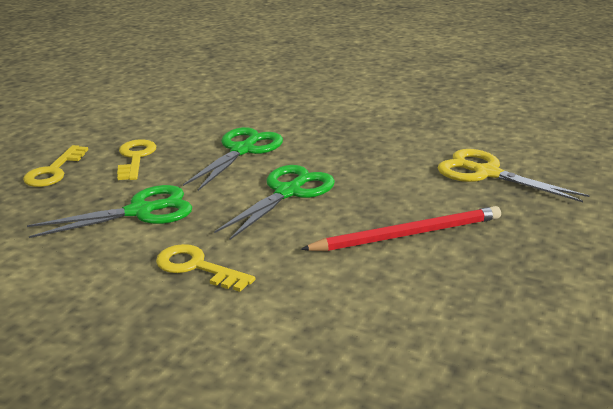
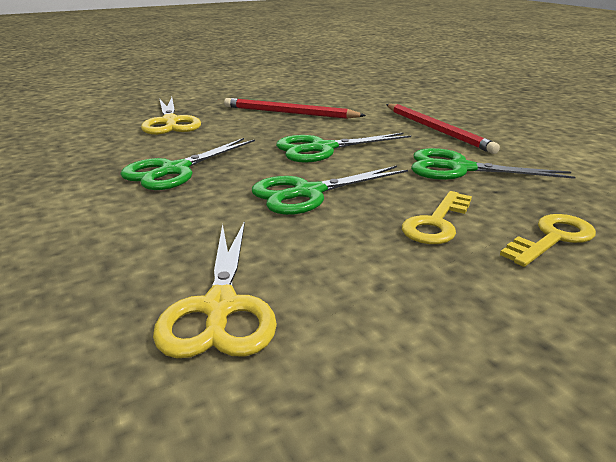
camera: 145 degrees left, 0 degrees up
yellow key [156,244,255,292] -> red pencil [386,104,500,154]
none -> green scissors [120,138,255,190]
none -> yellow scissors [153,221,277,358]

